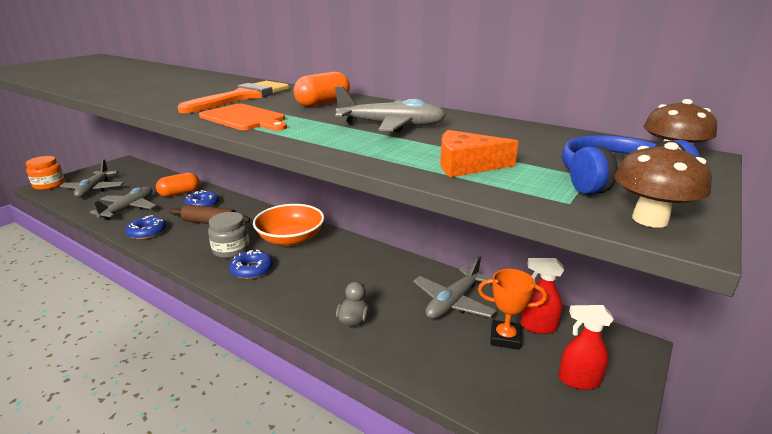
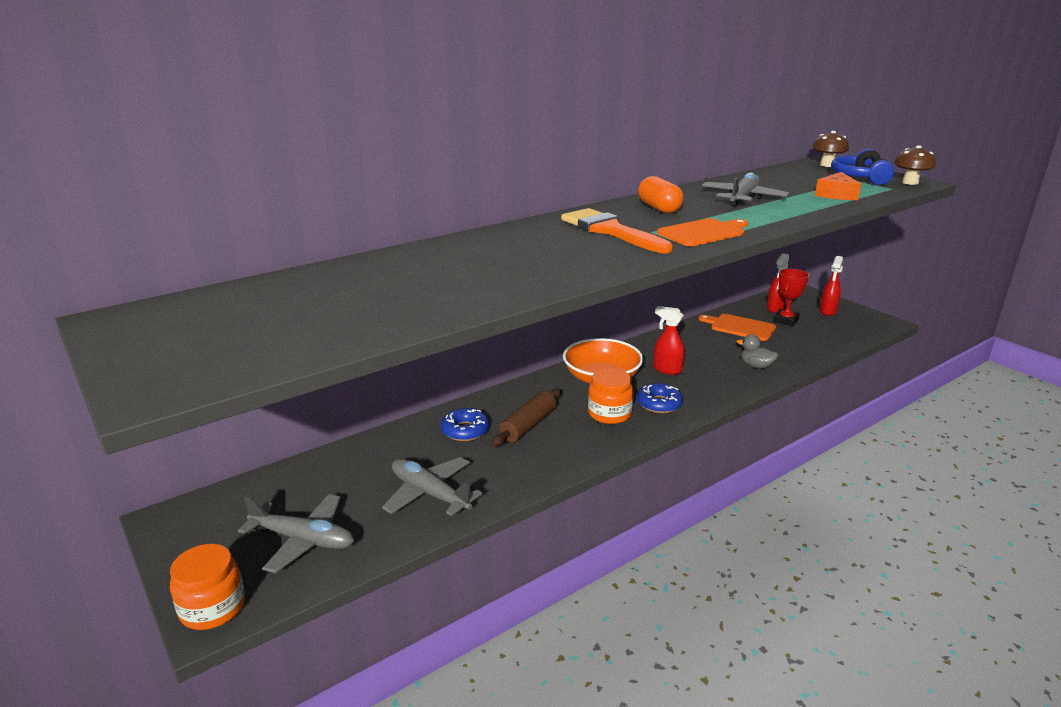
camera: 70 degrees left, 0 degrees up
blue donut [125,215,166,240] -> none
orange capsule [156,172,200,197] -> none
grey jar [208,212,250,258] -> orange jar [588,368,634,424]
grey plane [413,256,497,319] -> orange cutting board [699,314,776,341]
orange trophy [478,269,547,350] -> red trophy [773,269,809,326]
none -> red spray bottle [653,306,685,375]

